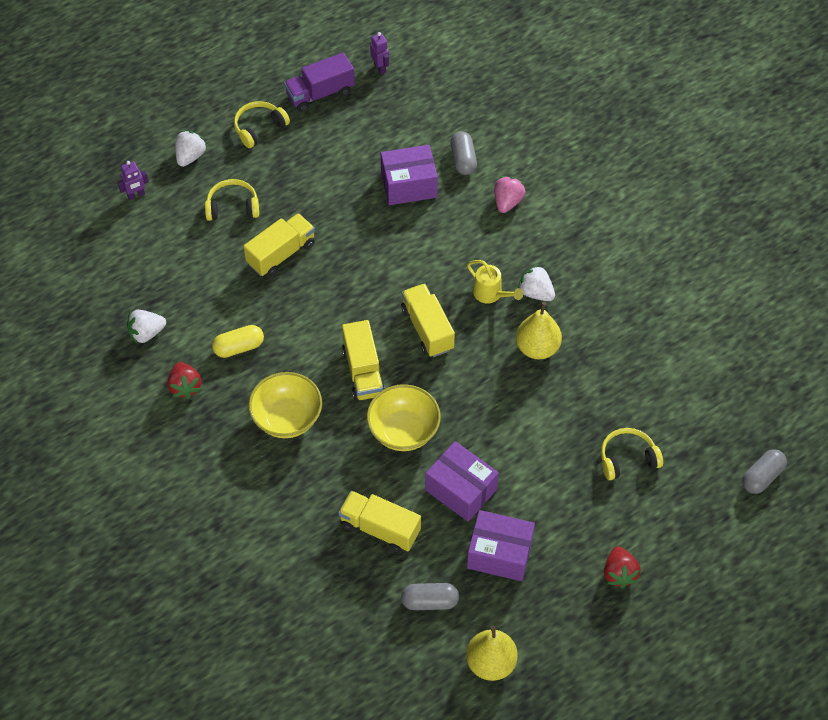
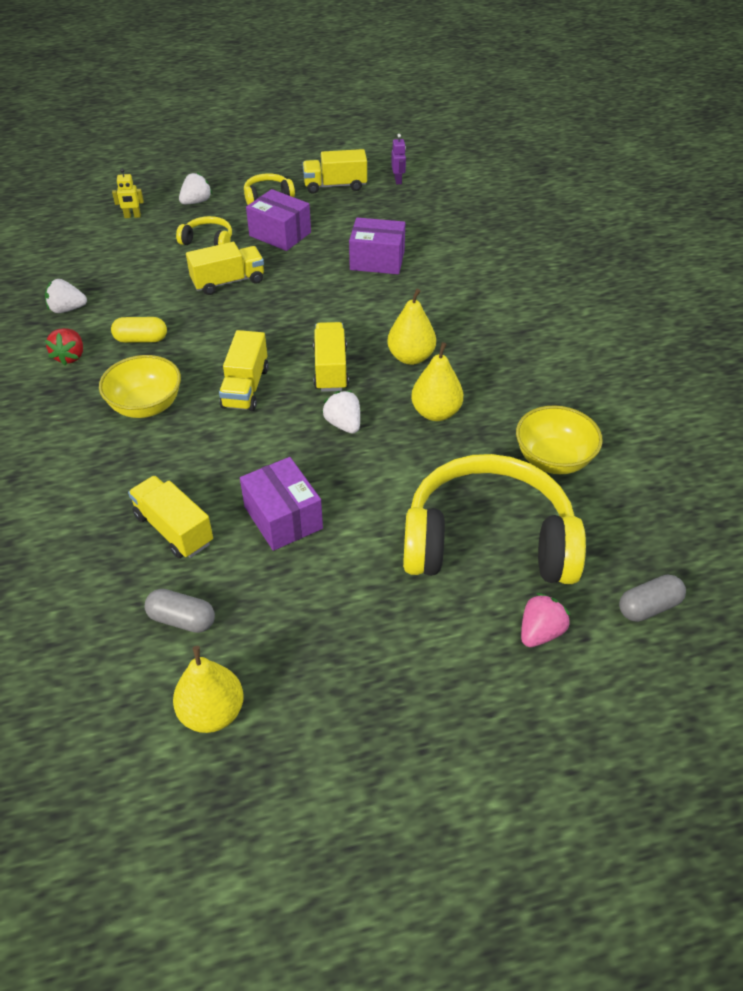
camera: 20 degrees right, 10 degrees down
purple robot [117,161,149,200] -> yellow robot [112,169,144,218]
purple truck [284,53,355,112] -> yellow truck [302,149,367,194]
yellow bowl [367,384,441,451] -> yellow bowl moved to [516,405,603,474]
grey capsule [451,132,477,175] -> none
yellow watering can [467,260,523,303] -> yellow pear [387,289,436,365]
purple box [467,510,535,581] -> purple box moved to [246,189,311,251]
pink strawberry [494,176,525,213] -> pink strawberry moved to [521,593,570,647]
white strawberry [518,265,555,301] -> white strawberry moved to [322,391,360,433]
yellow headphones [601,428,663,480] -> yellow headphones [403,454,586,584], size x2.35
red strawberry [604,546,641,588] -> none

